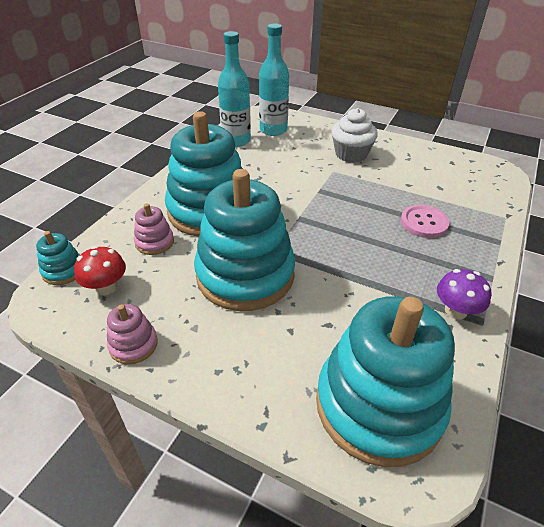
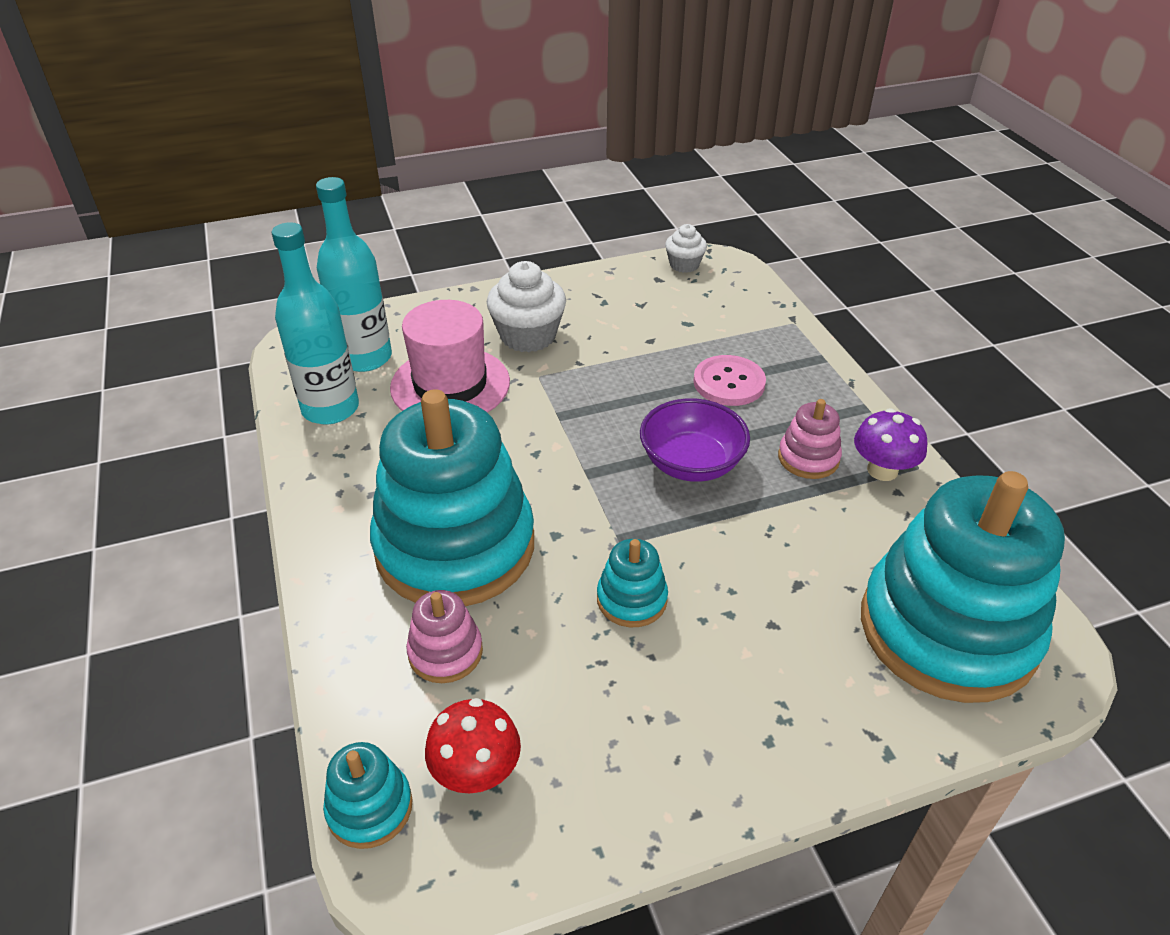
camera: 45 degrees left, 0 degrees up
pink stacking toy [107,304,158,365] -> pink stacking toy moved to [778,399,842,479]
turquoise stacking toy [194,169,295,311] -> turquoise stacking toy [597,539,668,627], size x0.42
none -> pink hat [390,300,510,413]
none -> purple bowl [640,398,750,482]
none -> white cupcake [665,224,707,273]

